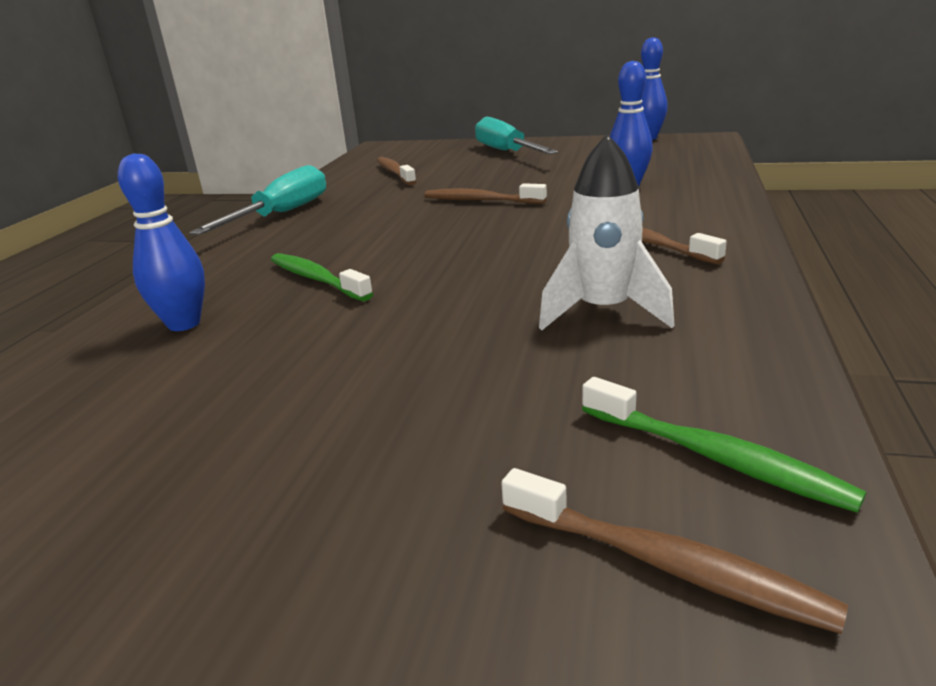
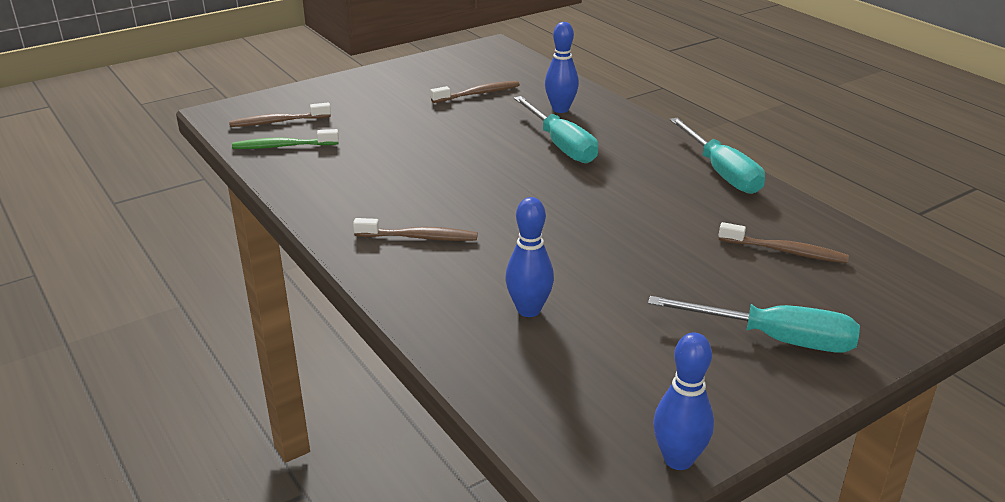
camera: 130 degrees right, 5 degrees up
green toothbrush [271,253,373,301] -> turquoise screwdriver [514,96,598,163]
brown toothbrush [424,183,547,204] -> brown toothbrush moved to [430,81,520,103]
white rocket [539,134,675,330] -> none

